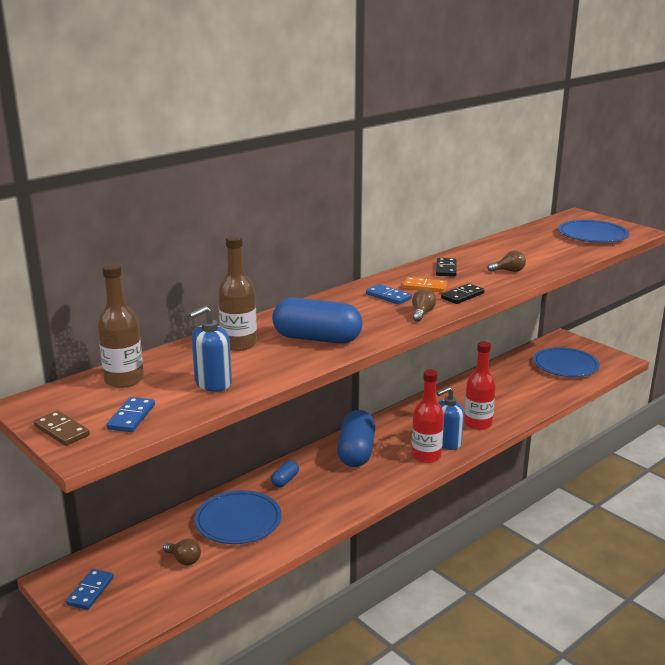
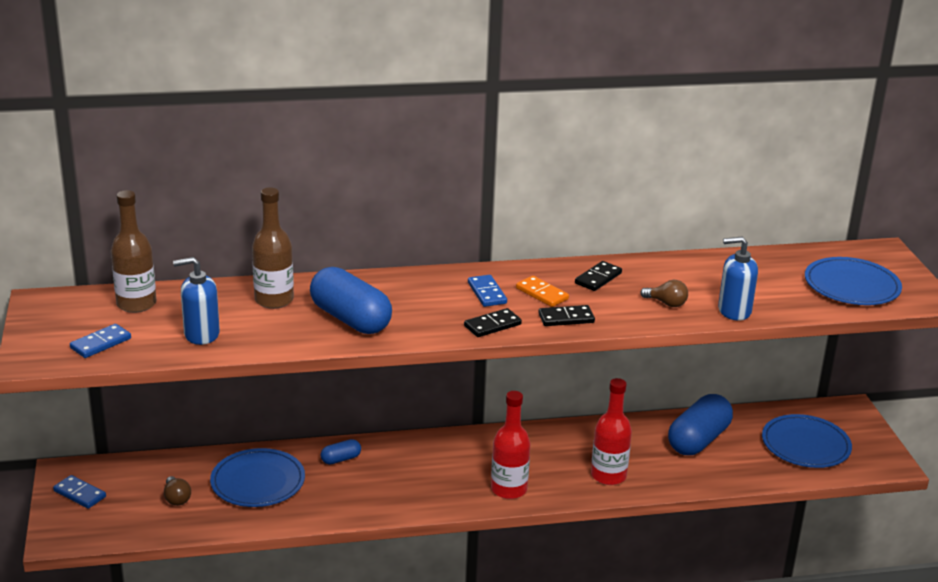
camera: 30 degrees right, 5 degrees up
brown domino [34,410,90,446] -> none
blue domino [66,569,114,610] -> blue domino turned 75 degrees clockwise [53,475,106,509]
blue capsule [337,410,376,467] -> blue capsule moved to [668,394,733,455]
brown light bulb [412,289,436,322] -> black domino [464,308,522,337]
blue soap dispenser [437,387,464,450] -> blue soap dispenser moved to [718,237,758,320]

